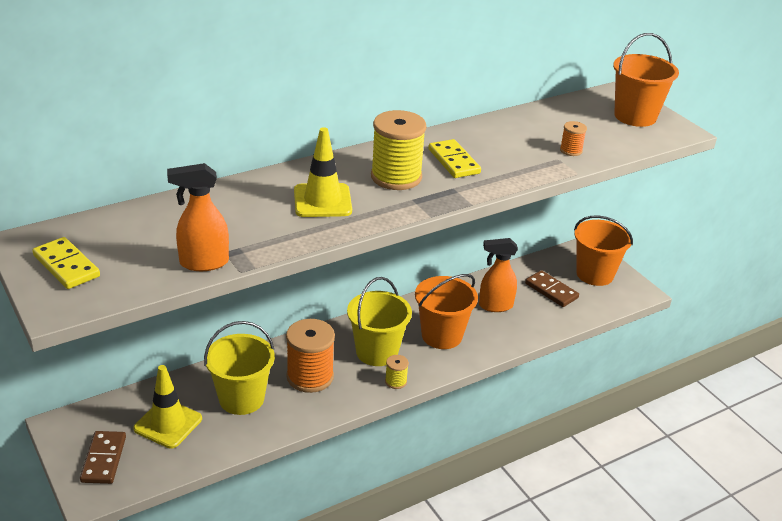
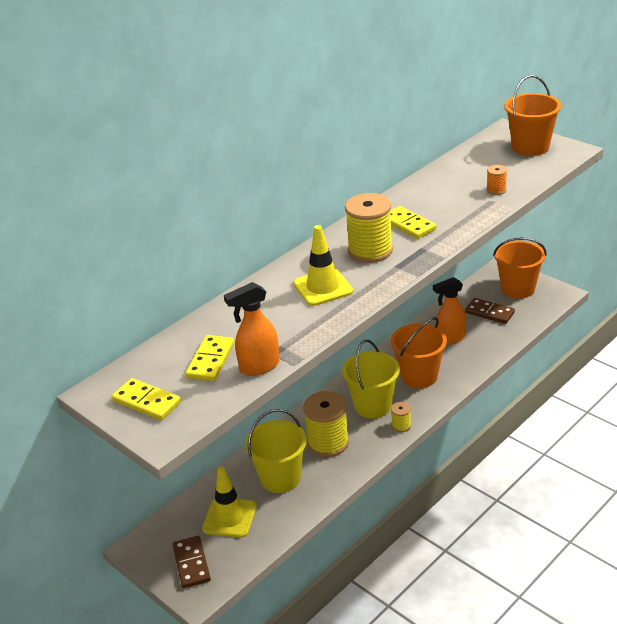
camera: 10 degrees left, 0 degrees up
orange spool [286,319,335,393] -> yellow spool [303,391,349,457]
none -> yellow domino [186,335,234,381]

